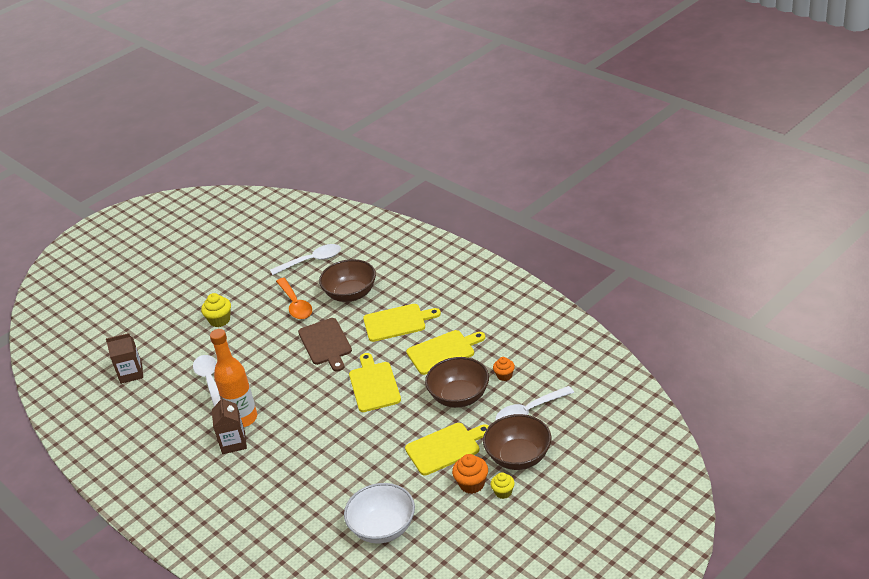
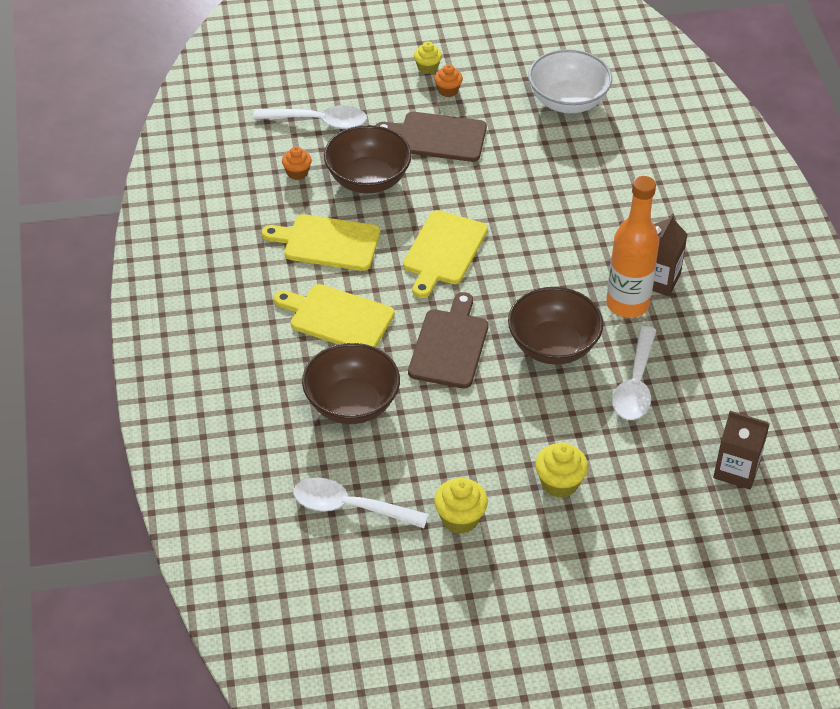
camera: 150 degrees left, 10 degrees up
orange spoon [276,278,312,319] -> none
yellow cutting board [405,423,489,476] -> brown cutting board [375,112,487,162]
orange cupcake [452,454,488,494] -> orange cupcake [434,64,463,97], size x0.66
brown bowl [483,414,551,470] -> brown bowl moved to [508,287,603,365]
none -> yellow cupcake [434,478,488,534]

